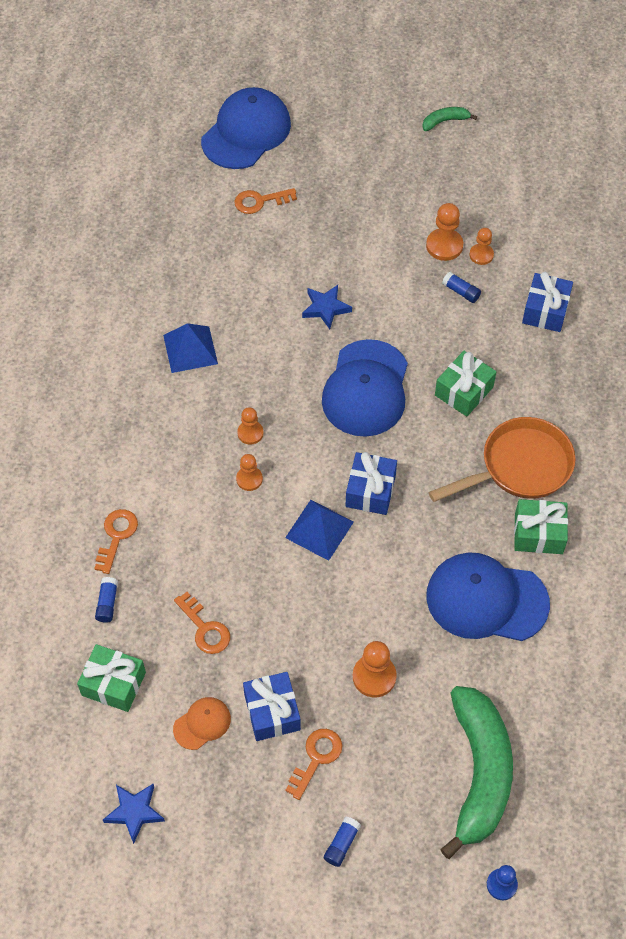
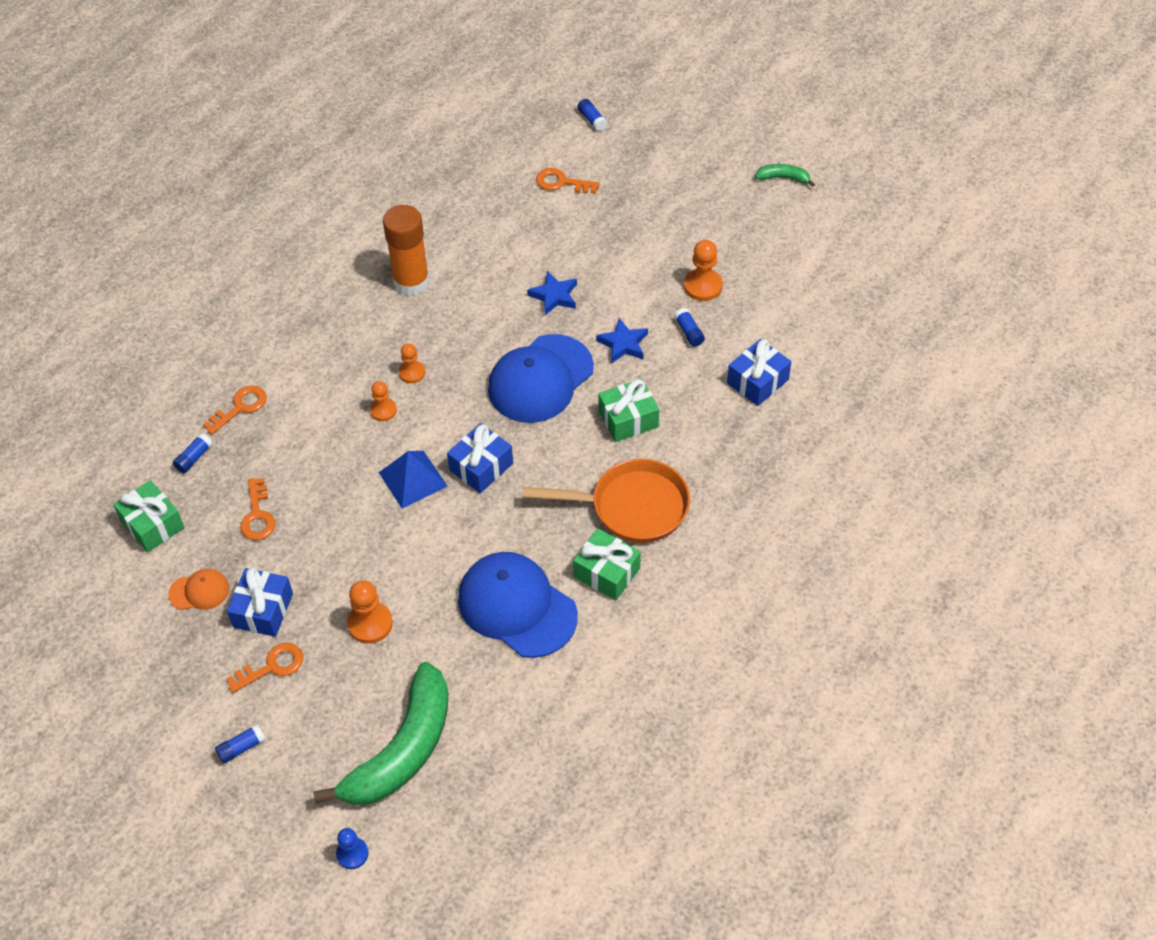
camera: 30 degrees right, 5 degrees down
blue star [103,784,165,844] -> blue star moved to [596,318,648,363]
blue pyramid [163,323,218,373] -> orange glue stick [383,205,430,296]
blue cap [201,87,291,169] -> blue glue stick [577,99,607,131]
orange pawn [469,228,494,265] -> none

